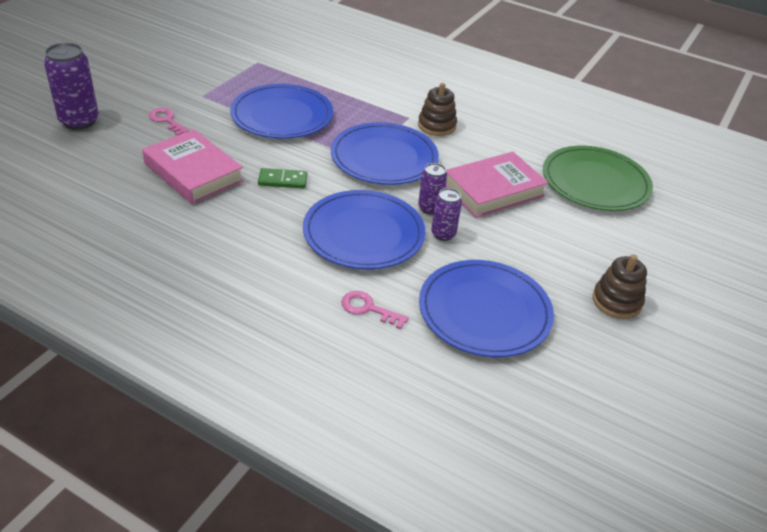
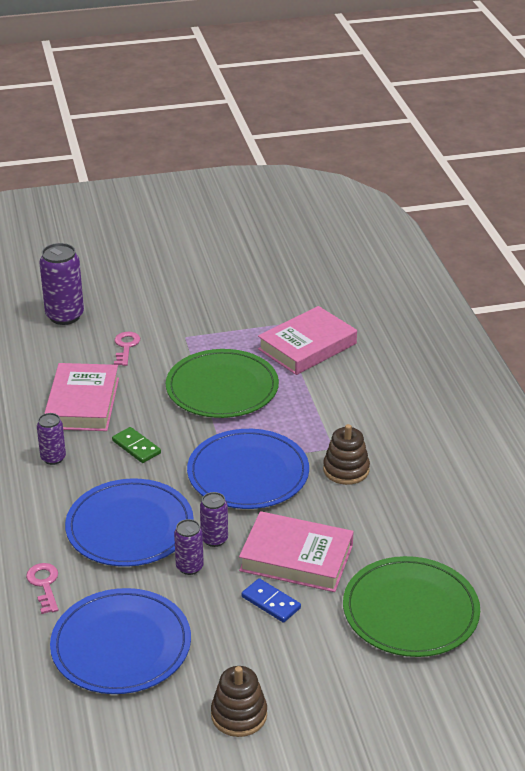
camera: 50 degrees right, 5 degrees down
blue plate [230,84,333,139] -> green plate [166,349,279,418]
none -> purple can [37,413,66,465]
none -> blue domino [242,578,301,623]
none -> pink book [258,306,357,375]

